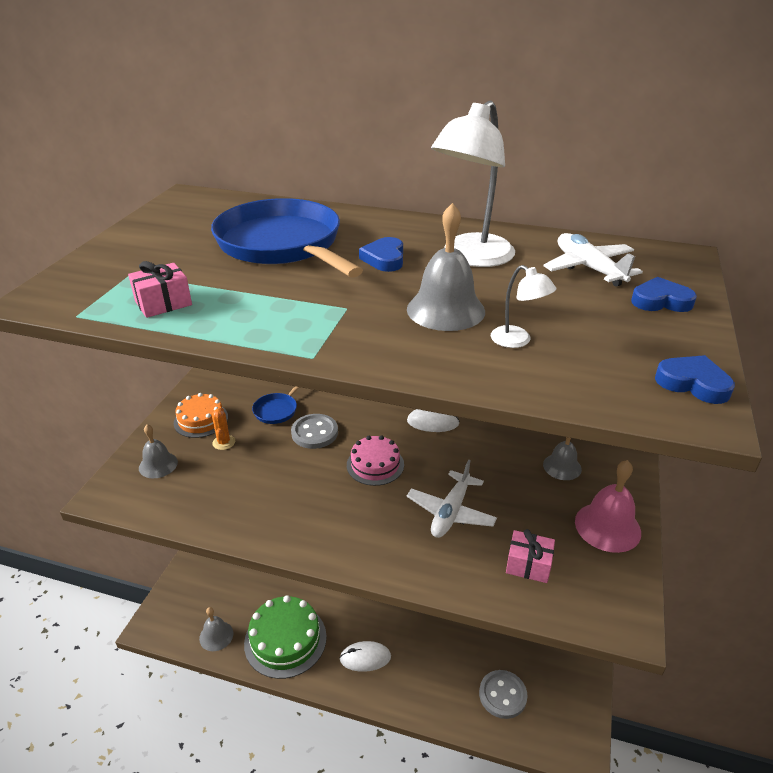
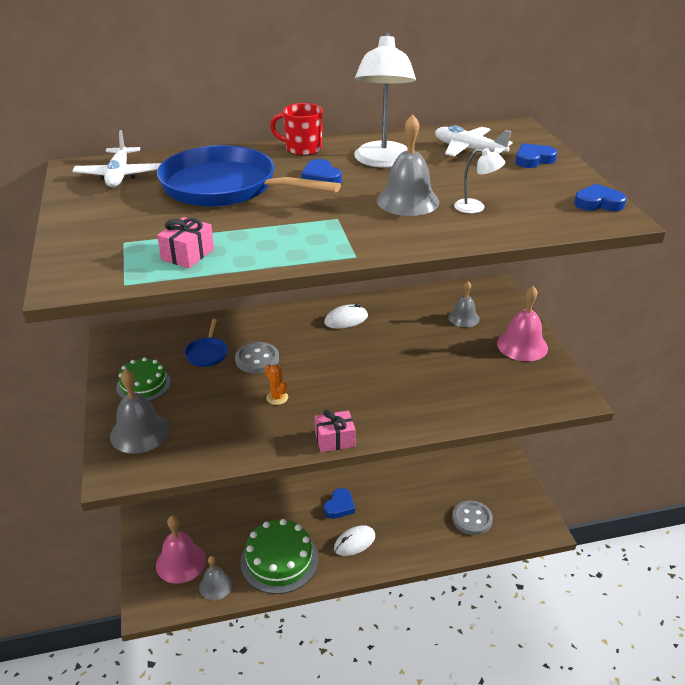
camera: 30 degrees left, 0 degrees up
grey bell [139,424,178,478] -> grey bell [110,369,169,454], size x1.54
orange cake [174,393,228,438] -> green cake [116,357,171,401]
orange cactus [212,407,235,450] -> orange cactus moved to [265,364,288,405]
pink cake [347,435,404,486] -> none
white plane [407,459,497,538] -> white plane moved to [72,130,161,187]
pink gift [506,529,555,583] -> pink gift moved to [315,410,356,452]
none -> pink bell [156,516,206,583]
none -> red mug [270,103,323,156]
none -> blue heart [324,488,355,519]

